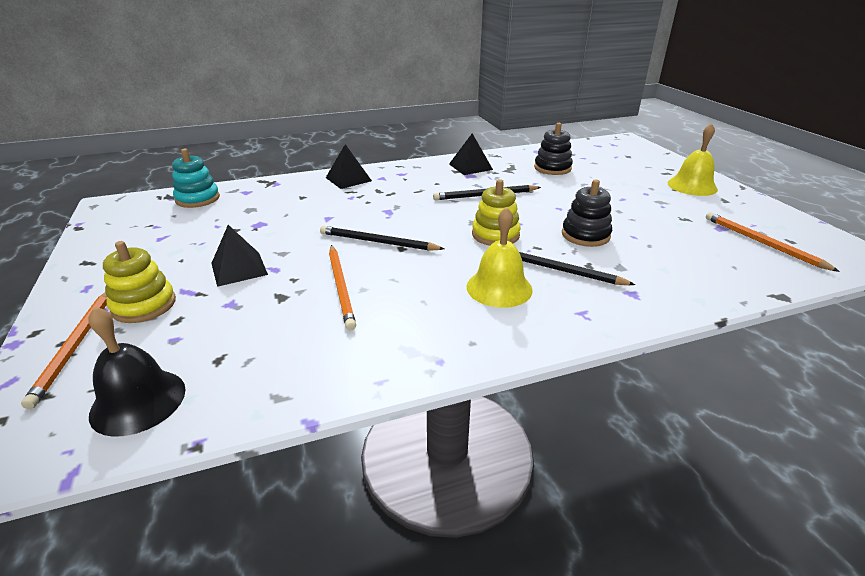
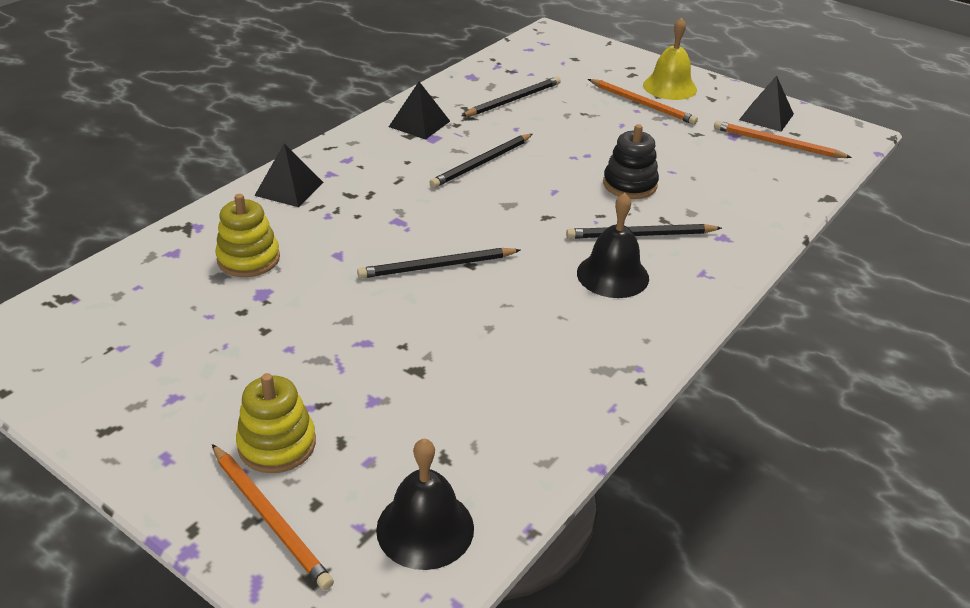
camera: 35 degrees left, 5 degrees up
turquoise stacking toy [172,148,220,208] -> none
black pyramid [211,225,268,287] -> black pyramid moved to [739,76,794,132]
orange pencil [329,245,356,330] -> orange pencil moved to [588,79,698,125]
yellow bell [467,207,533,308] -> black bell [577,193,649,298]
yellow stacking toy [472,179,521,246] -> yellow stacking toy moved to [215,194,280,277]
black stacking toy [534,123,573,175] -> black pencil [462,76,561,116]

